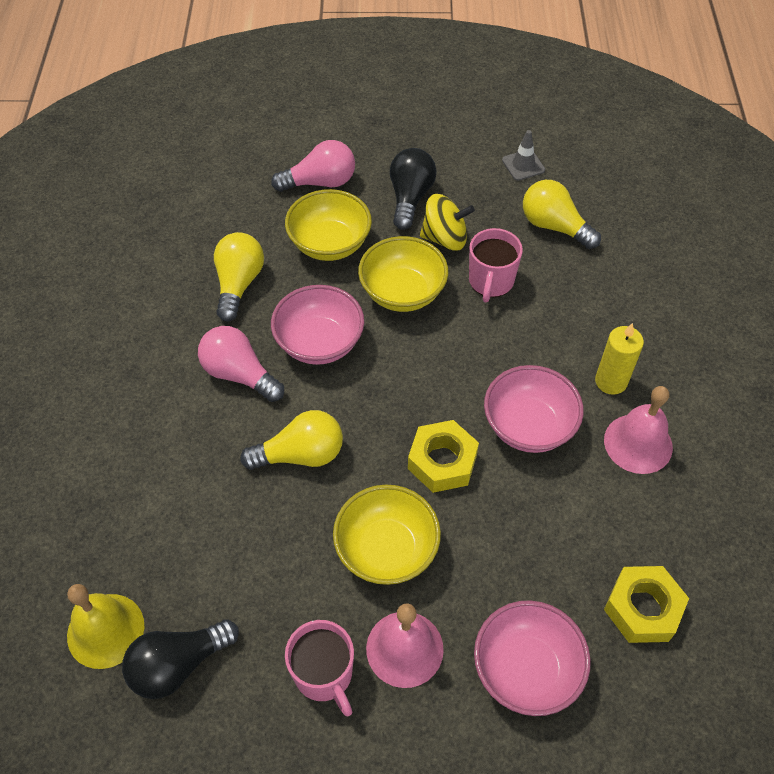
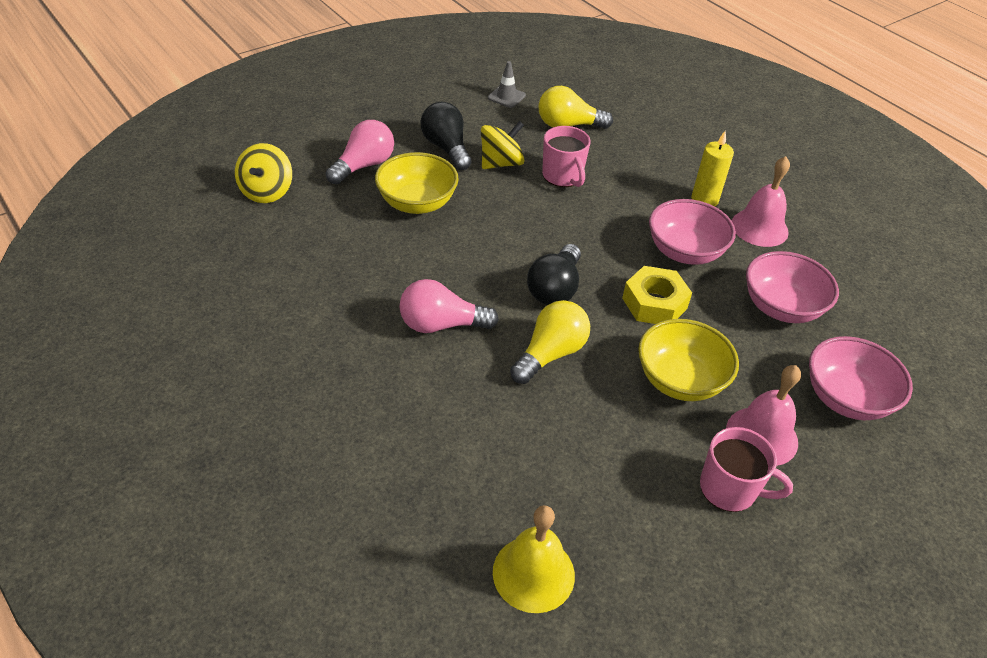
camera: 40 degrees left, 10 degrees down
black light bulb [122,619,239,699] -> black light bulb moved to [527,244,581,305]
yellow light bulb [214,232,264,321] -> none
pink bowl [271,285,364,365] -> pink bowl moved to [746,251,839,323]
yellow bowl [358,236,448,312] -> none
yellow nut [604,566,689,643] -> none
none -> yellow spinning top [235,143,292,203]

